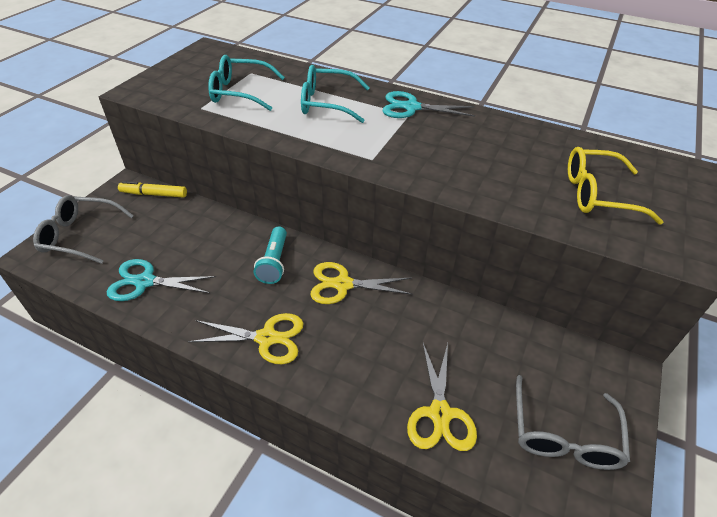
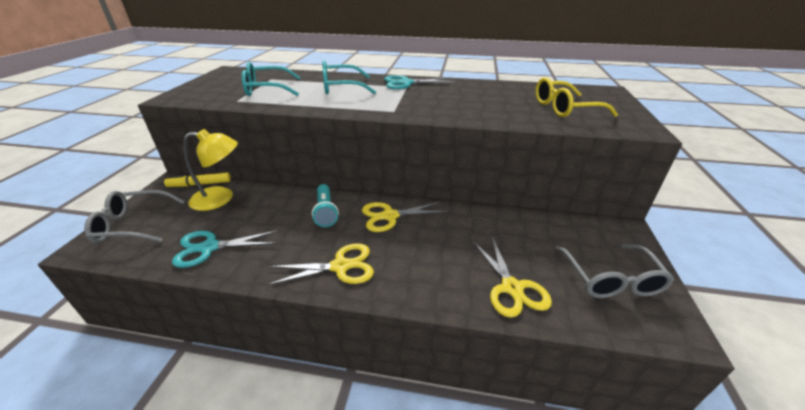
camera: 15 degrees left, 10 degrees down
none -> yellow lamp [183,129,238,211]

